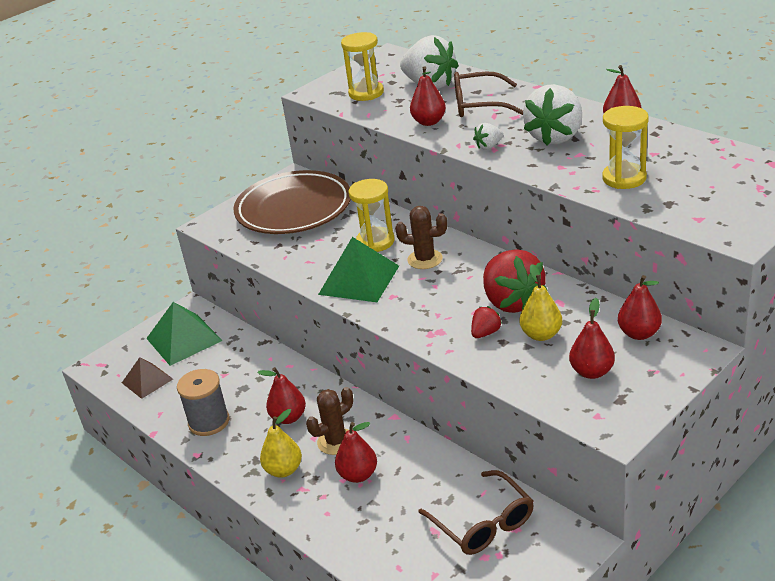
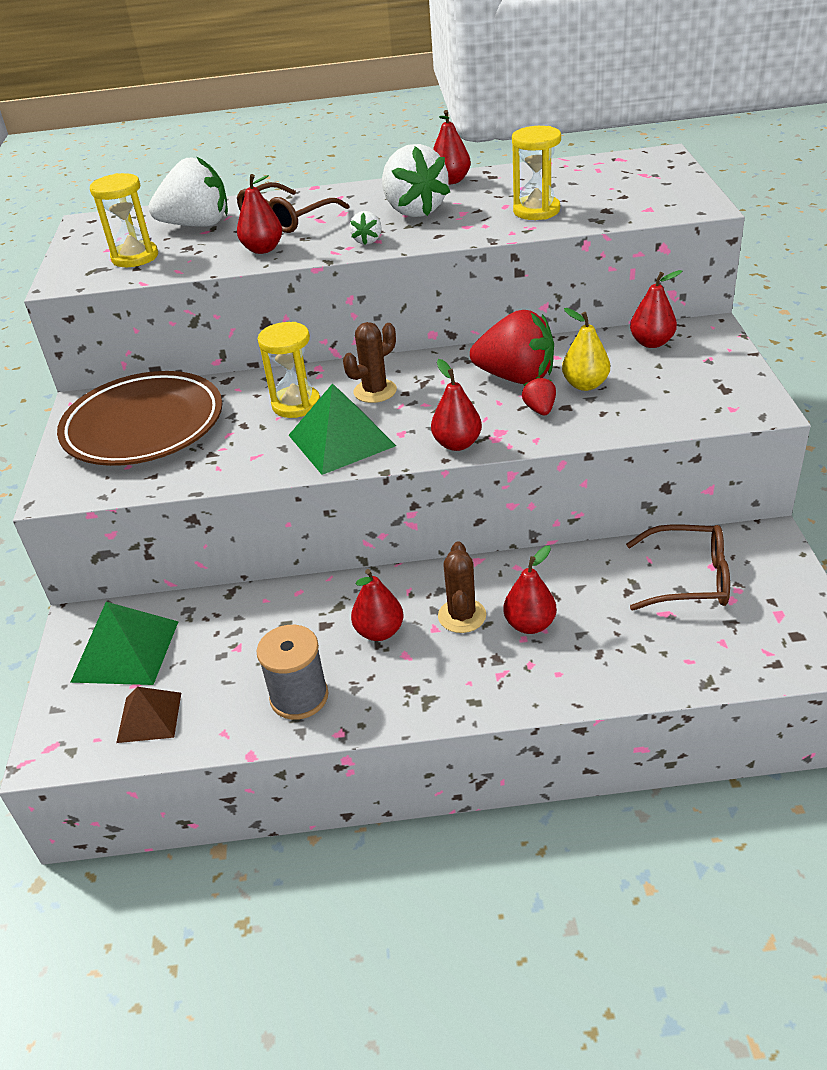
camera: 50 degrees left, 5 degrees up
yellow pear [260,409,302,478] -> none
red pear [569,298,615,379] -> red pear moved to [431,359,482,451]

